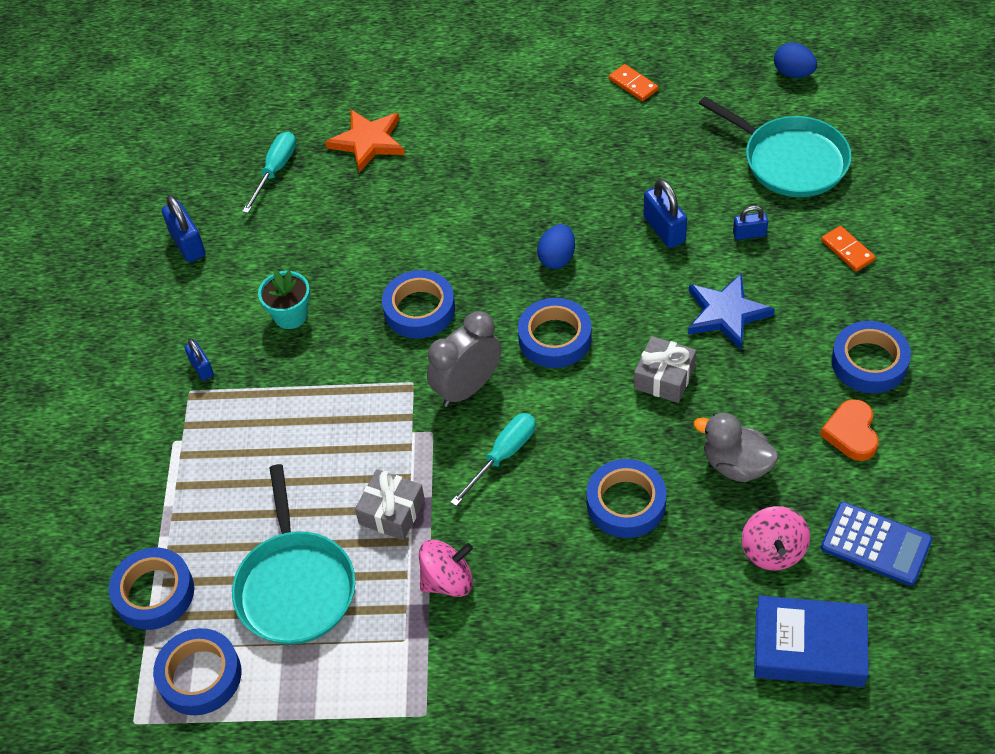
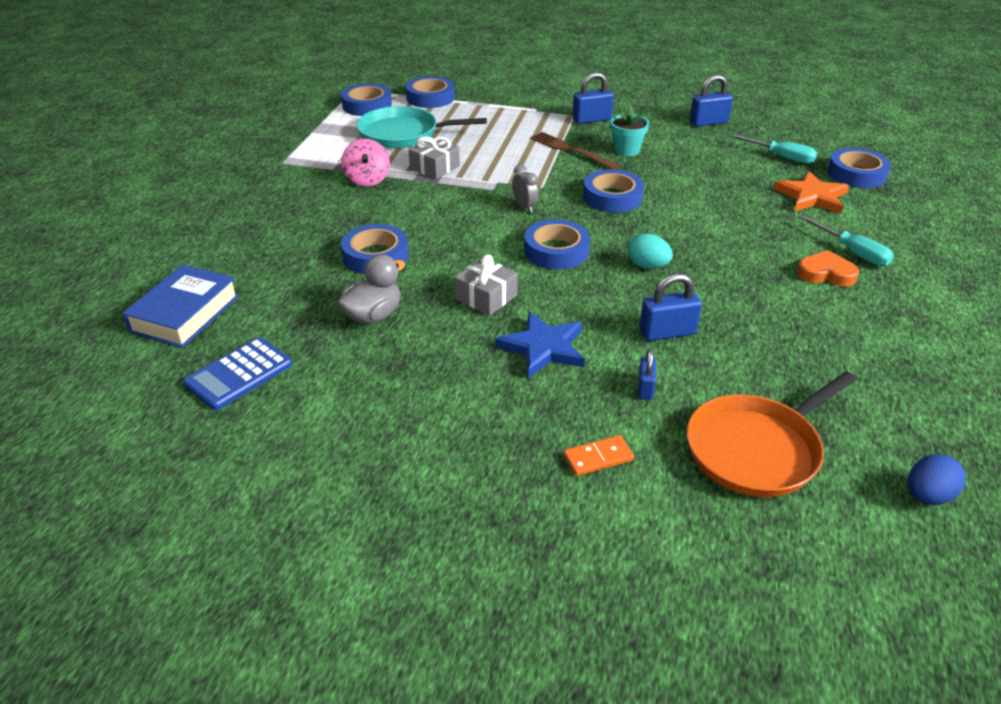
camera: 100 degrees right, 15 degrees down
blue padlock [184,339,214,381] -> blue padlock [573,72,614,124], size x1.62
grey clock [427,311,501,407] -> grey clock [512,164,538,212], size x0.54
turquoise screwdriver [450,413,536,506] -> turquoise screwdriver moved to [799,215,894,266]
blue egg [537,224,575,269] -> turquoise egg [628,234,673,269]
orange domino [609,64,658,101] -> none
turquoise pan [699,96,851,197] -> orange pan [687,371,856,497]
pink spinning top [741,506,810,571] -> none
orange heart [820,399,879,461] -> orange heart moved to [797,250,859,287]
blue tape [831,321,911,393] -> blue tape moved to [827,148,891,188]
none -> brown fork [530,132,621,170]

